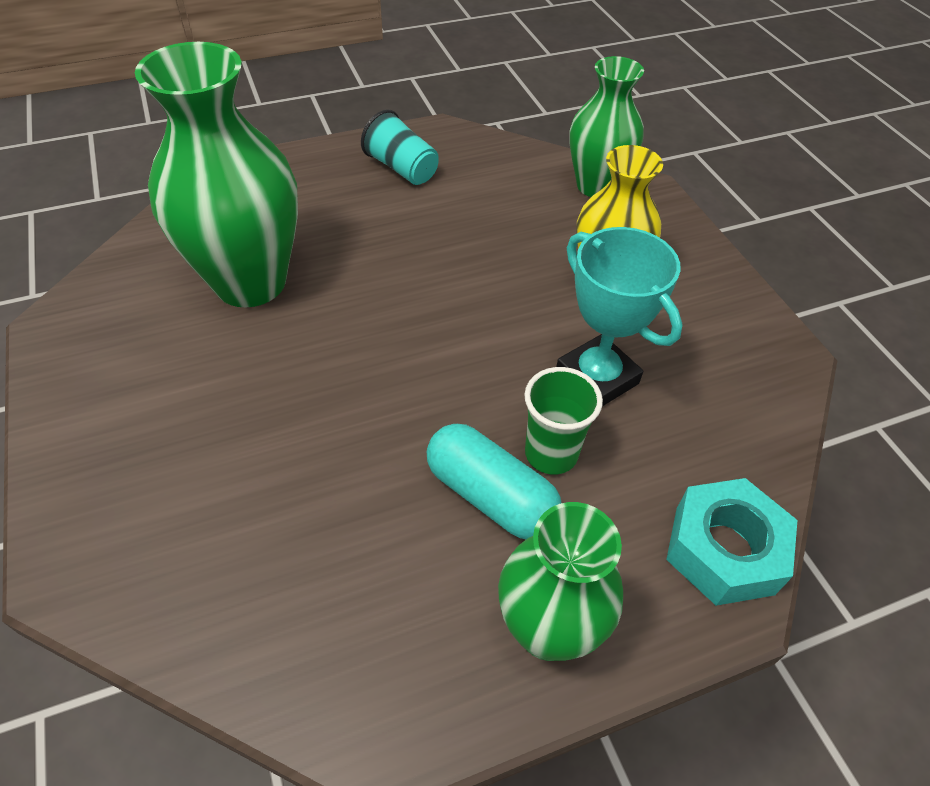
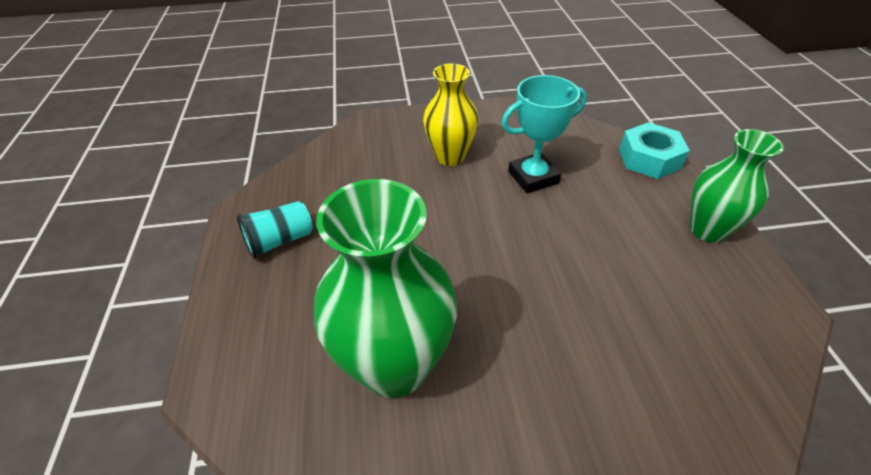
camera: 75 degrees left, 5 degrees down
turquoise capsule [427,424,561,539] -> none
green cup [524,367,603,475] -> none
green vase [569,56,644,197] -> none

